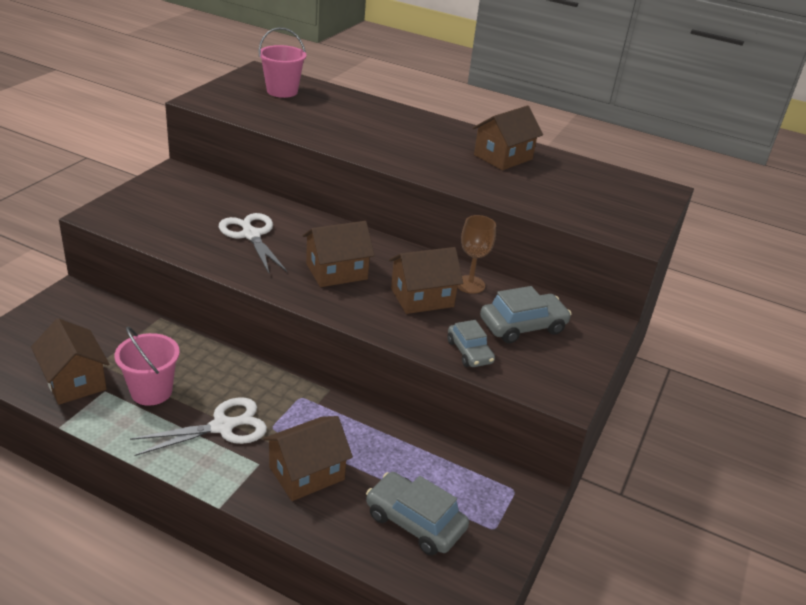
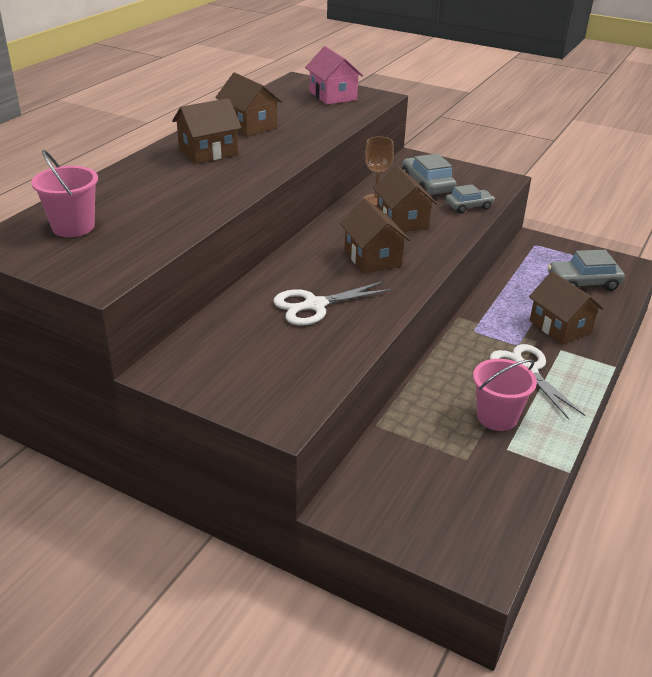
camera: 85 degrees left, 0 degrees up
brown house [31,318,109,405] -> brown house moved to [172,98,242,164]
grey car [366,472,469,555] -> grey car turned 45 degrees clockwise [548,250,625,291]
none -> pink house [305,46,363,105]

